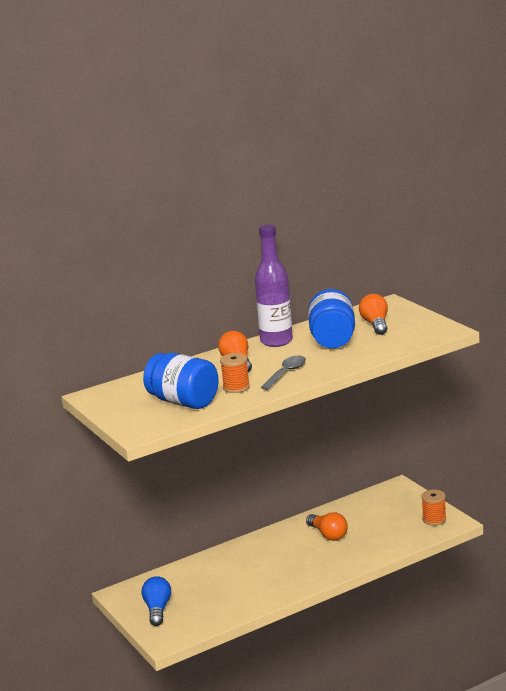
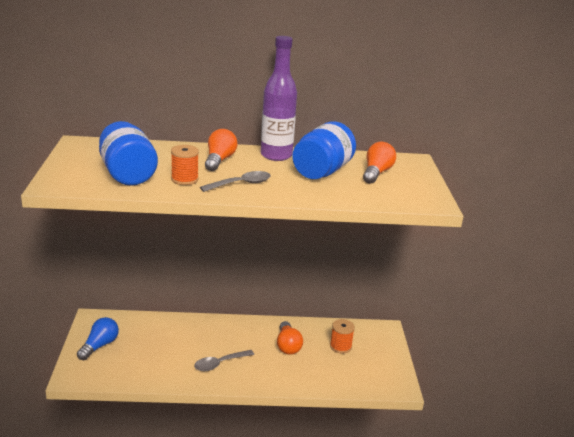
camera: 25 degrees right, 5 degrees up
orange spool [421,489,446,526] -> orange spool moved to [330,319,355,354]
none -> grey spoon [194,350,254,371]

